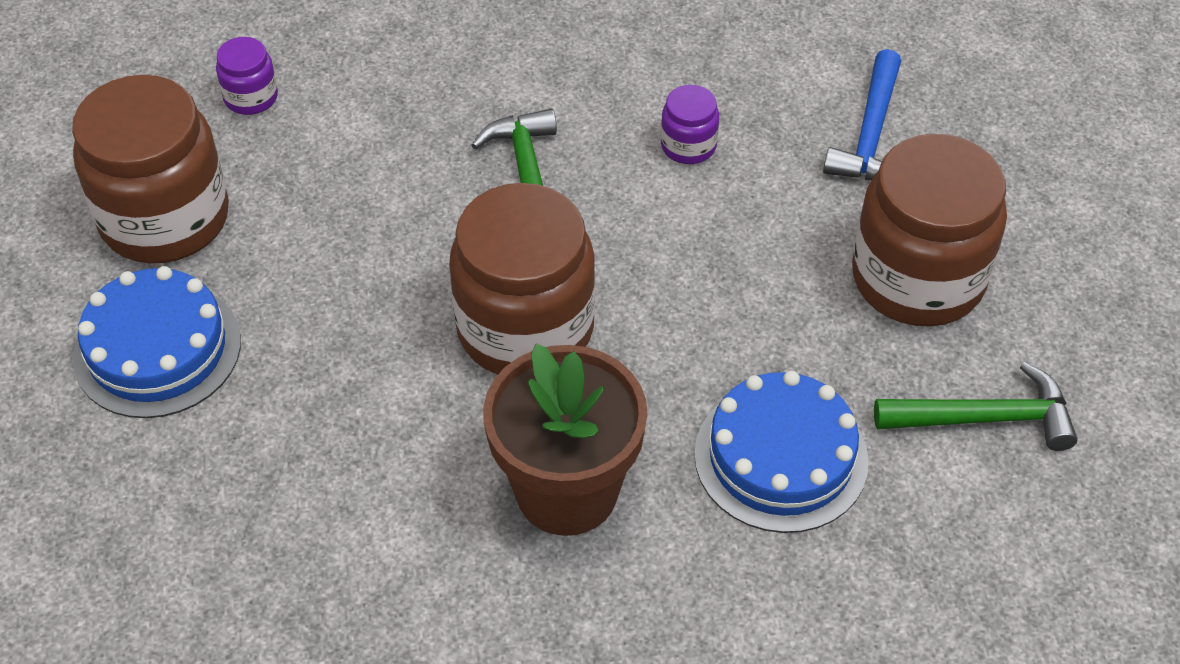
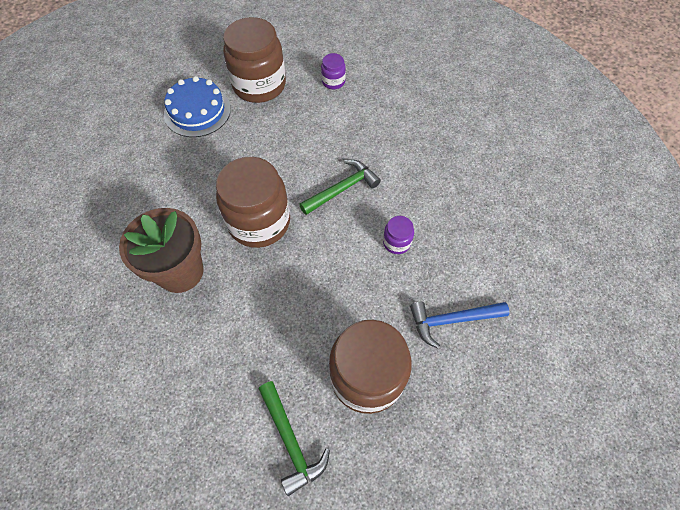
camera: 65 degrees right, 10 degrees up
blue cake [694,371,869,533] -> none

